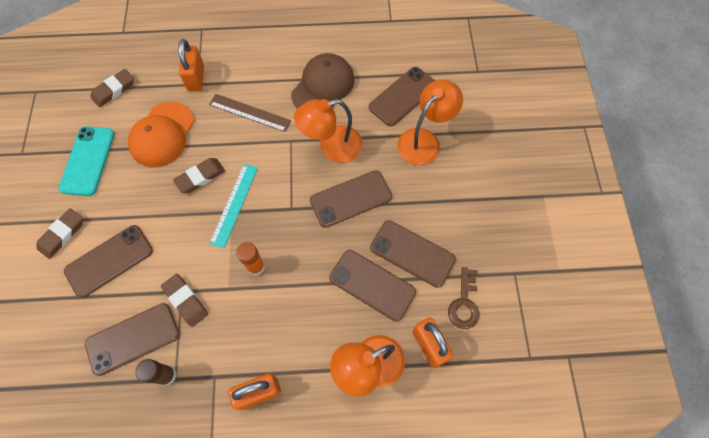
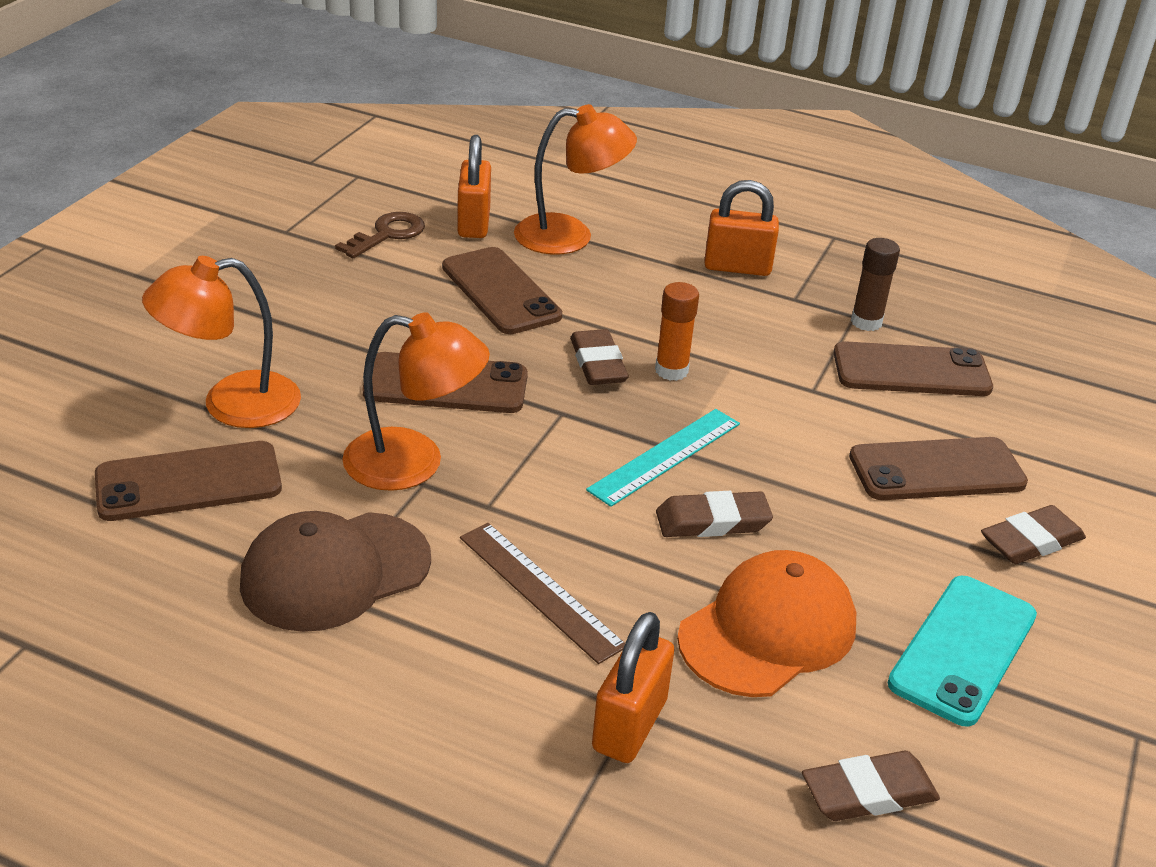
camera: 155 degrees left, 30 degrees down
brown eraser [161,274,208,327] -> brown eraser moved to [570,329,629,385]
brown phone [370,220,456,288] -> none

